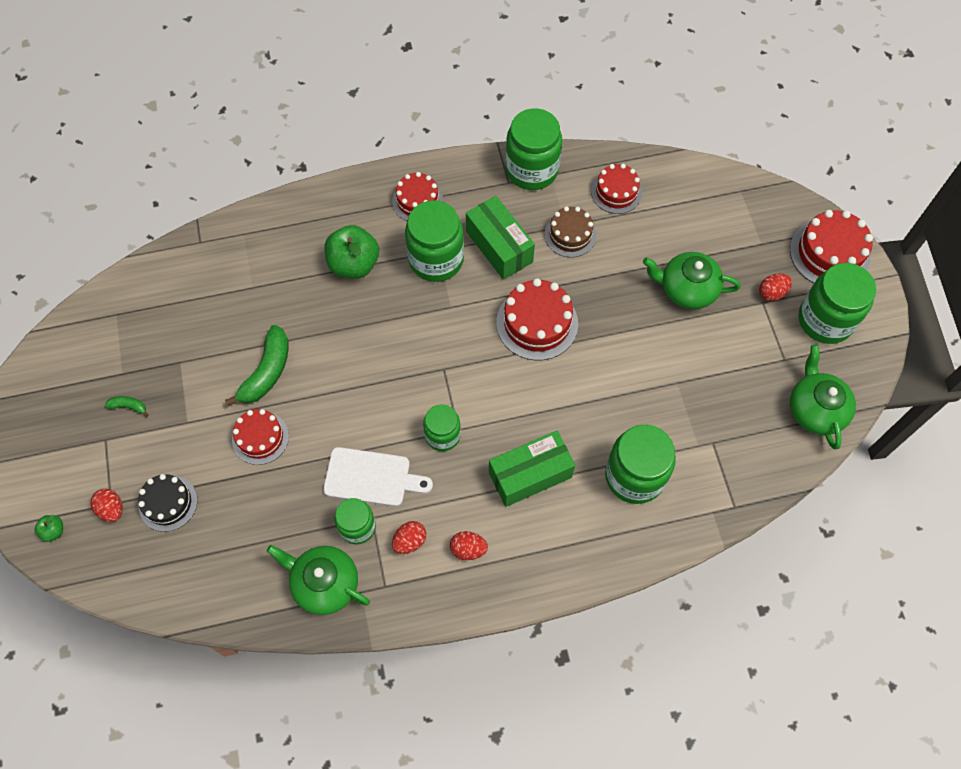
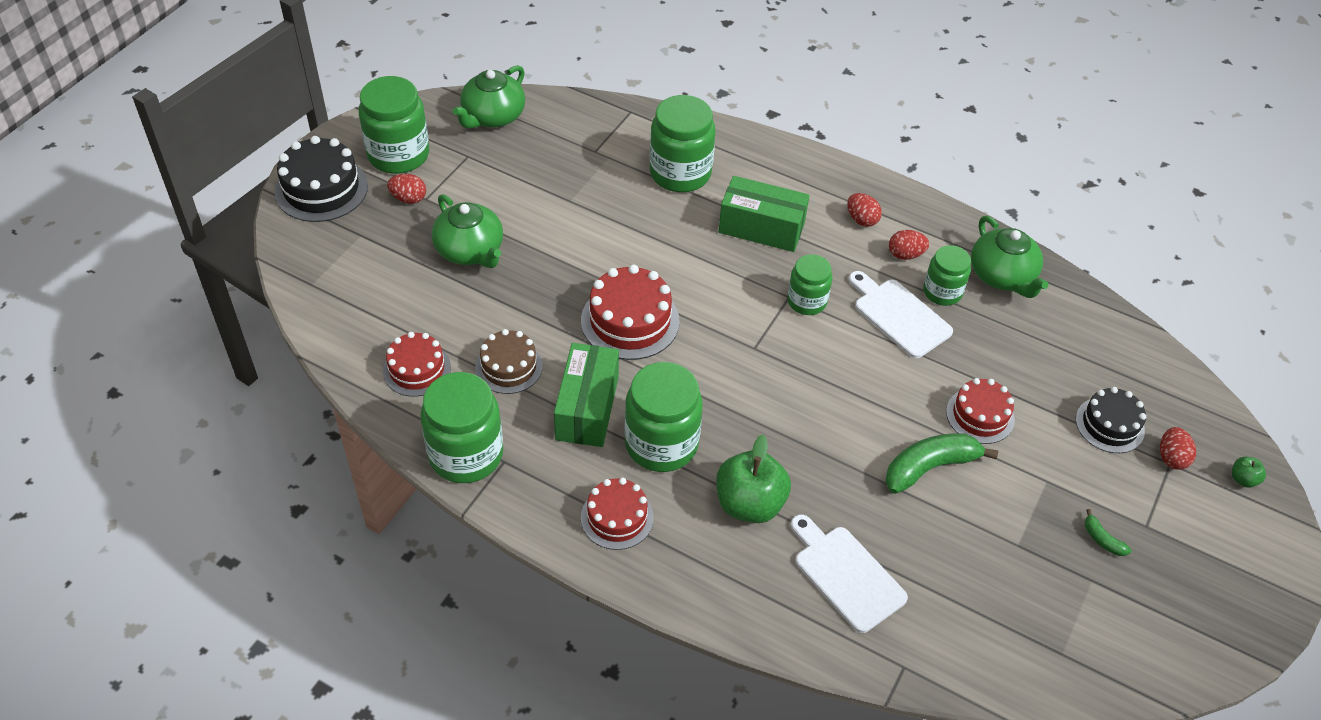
camera: 140 degrees left, 15 degrees down
red cake [790,210,873,283] -> black cake [274,136,368,222]
none -> white cutting board [791,514,908,633]

